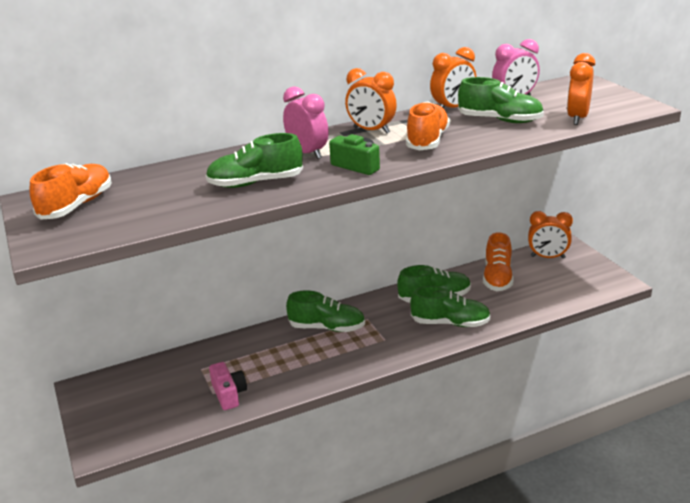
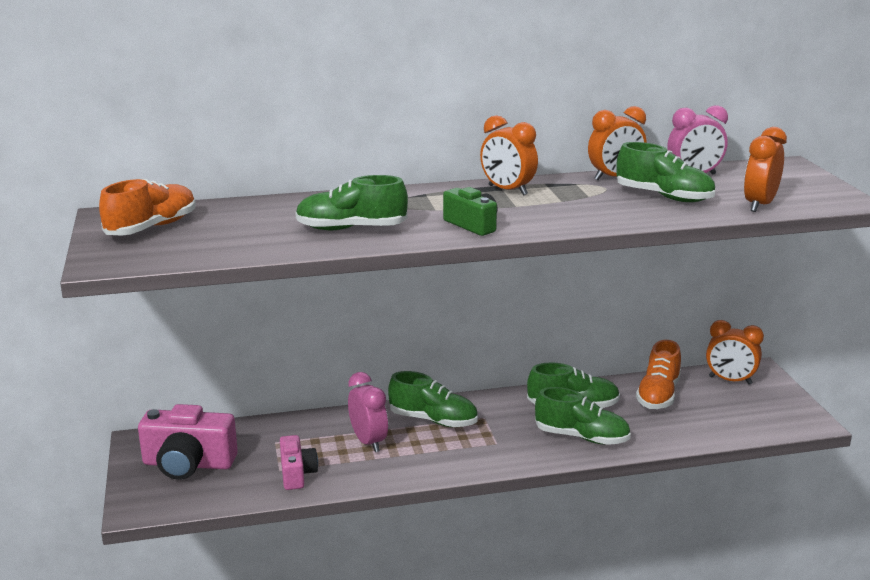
camera: 10 degrees right, 5 degrees down
pink clock [283,86,329,159] -> pink clock moved to [348,372,388,452]
orange shoe [406,101,450,151] -> none
none -> pink camera [138,404,238,480]

